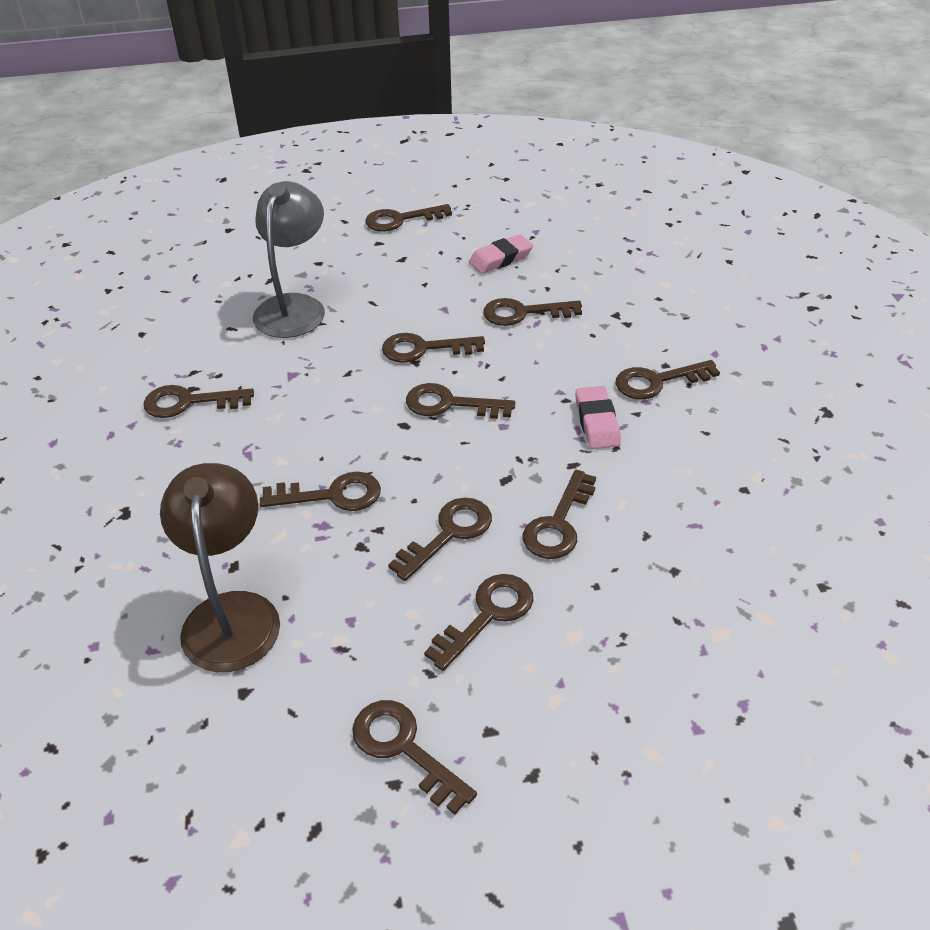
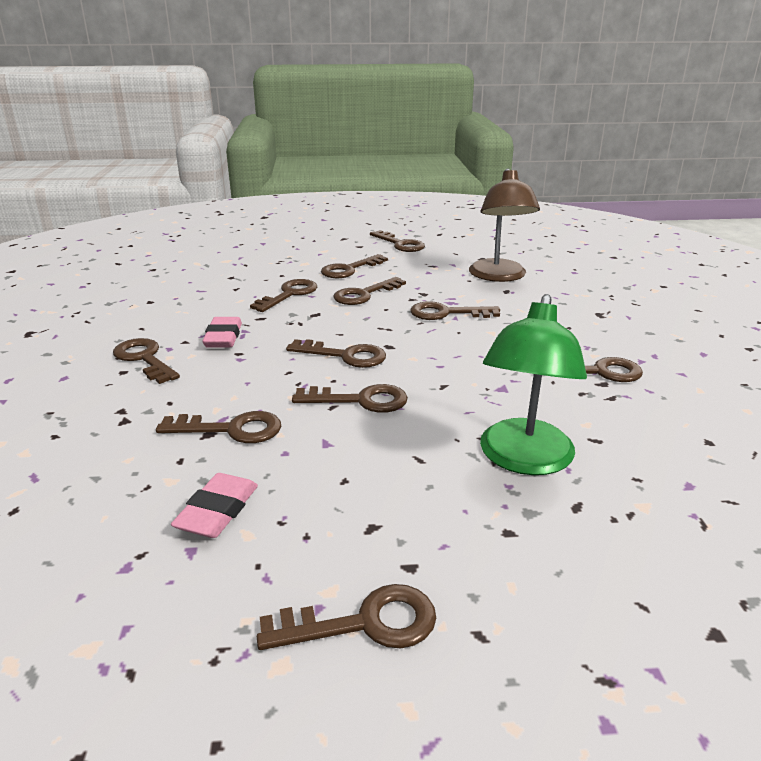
camera: 175 degrees left, 15 degrees down
grey lamp [253,181,325,338] -> green lamp [480,294,587,475]
pink eraser [469,234,533,274] -> pink eraser turned 45 degrees counterclockwise [171,473,258,538]
brown key [615,360,720,399] -> brown key turned 120 degrees counterclockwise [113,338,180,384]

